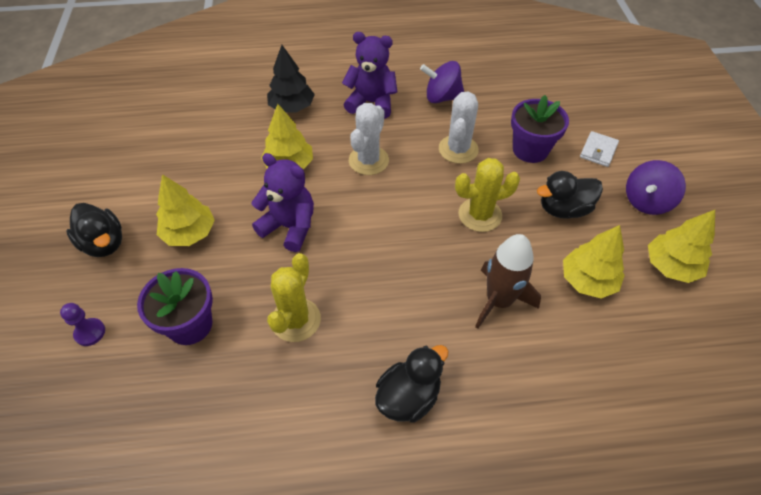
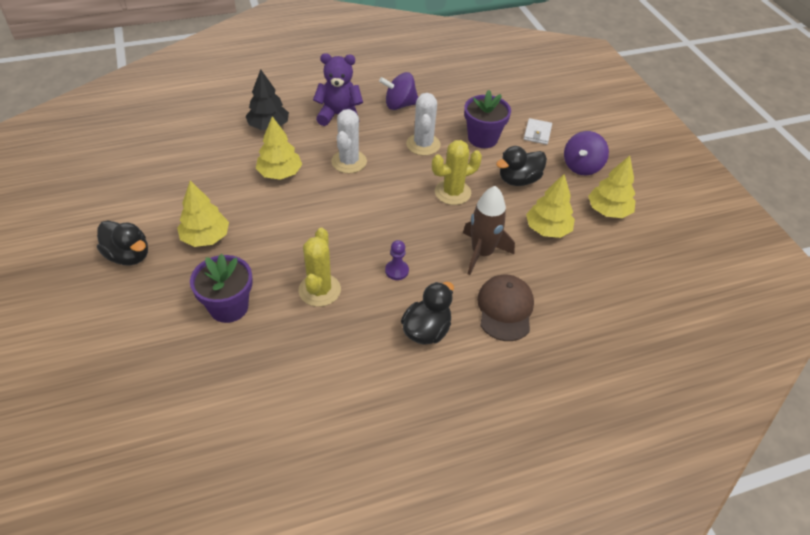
camera: 15 degrees left, 5 degrees down
purple pawn [60,303,105,346] -> purple pawn moved to [385,240,409,280]
purple teddy bear [251,153,314,252] -> none
none -> brown cap [477,275,534,341]

